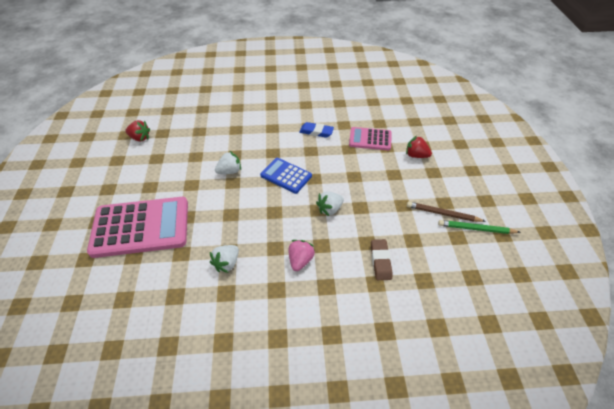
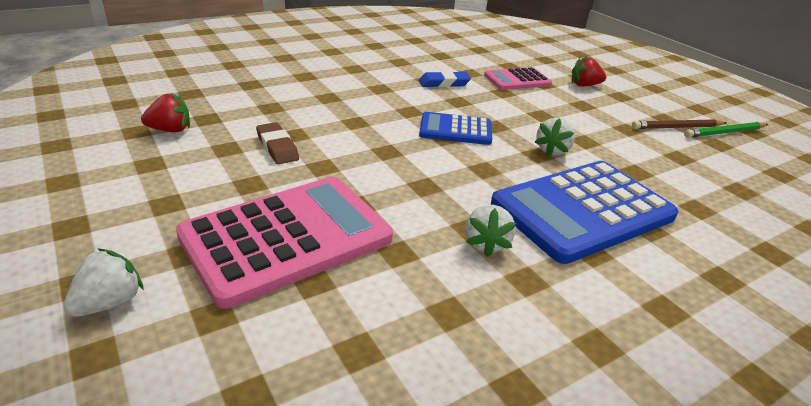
camera: 30 degrees left, 15 degrees down
white strawberry [215,151,241,174] -> white strawberry moved to [63,248,144,317]
pink strawberry [288,240,315,271] -> blue calculator [491,161,679,264]
brown eraser [371,239,392,280] -> brown eraser moved to [256,122,299,164]

